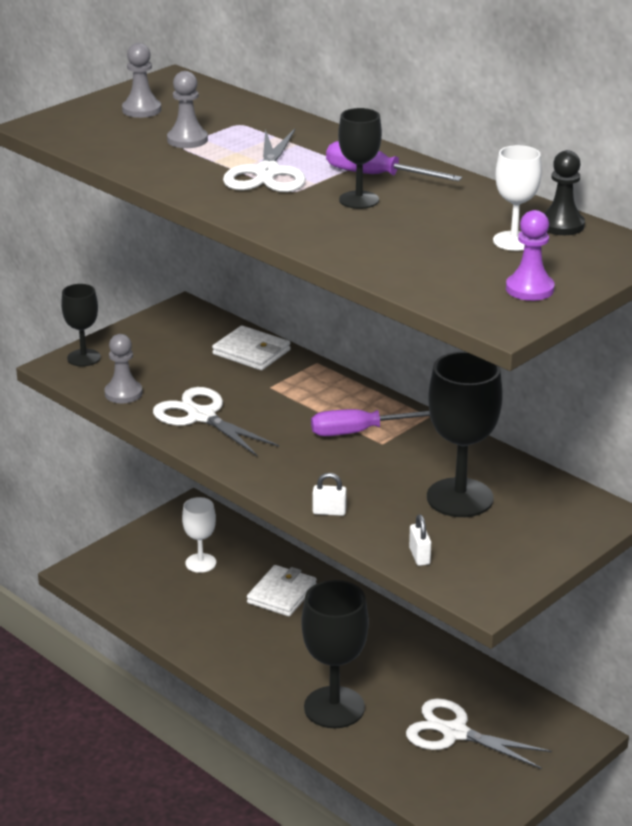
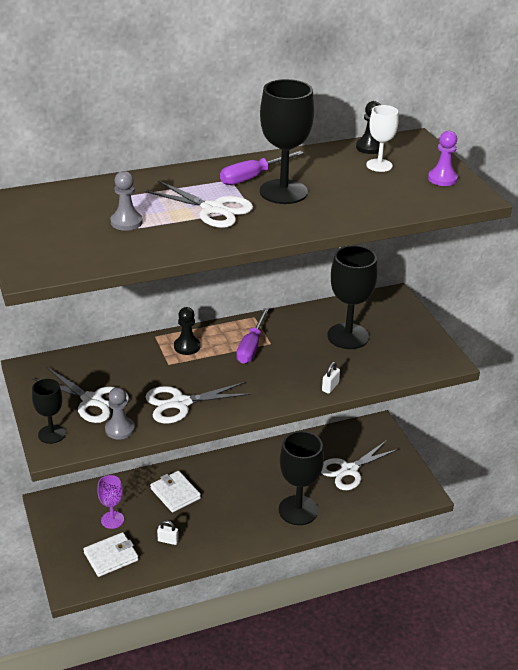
camera: 65 degrees left, 5 degrees up
grey pawn [122,43,161,118] -> none
white goblet [182,497,216,573] -> purple goblet [97,475,124,529]
white wallet [212,326,291,370] -> white wallet moved to [84,532,139,577]
black goblet [338,108,382,209] -> black goblet [260,79,314,204], size x1.76
white padlock [409,515,431,566] -> white padlock moved to [157,520,179,545]
none -> white scissors [32,367,129,423]
none -> black pawn [174,307,200,355]

